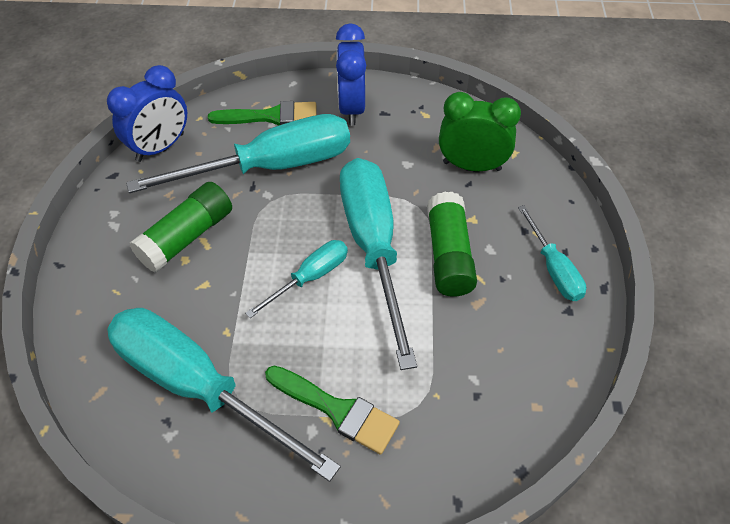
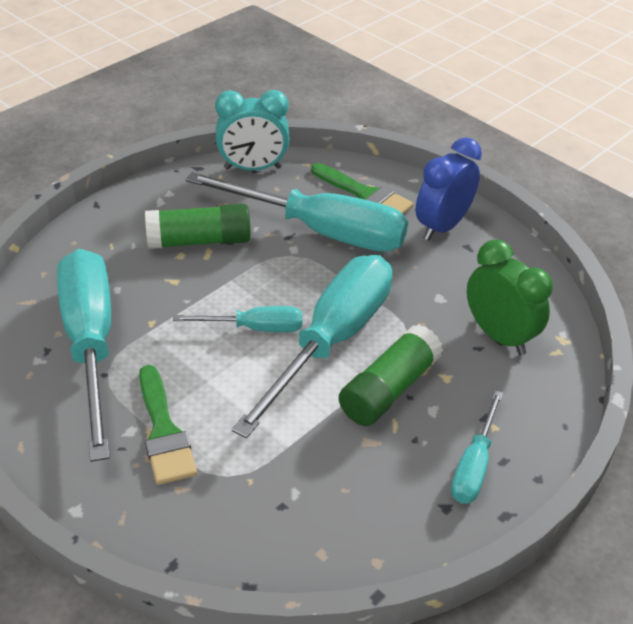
camera: 40 degrees right, 10 degrees down
blue clock [107,65,187,162] -> turquoise clock [215,90,290,171]

